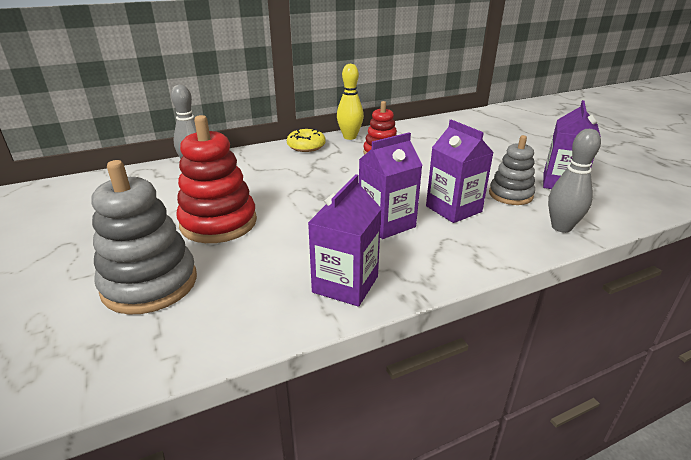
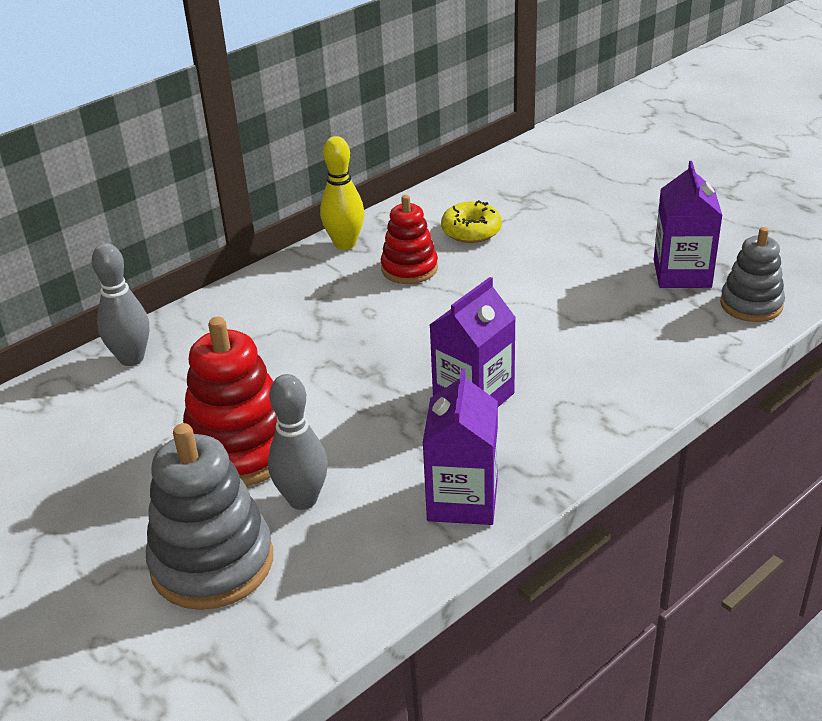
camera: 15 degrees left, 5 degrees up
yellow donut [287,129,326,152] -> yellow donut moved to [441,200,502,243]
purple carton [426,119,494,223] -> none
grey stacking toy [489,135,535,205] -> grey stacking toy moved to [720,227,785,322]
grey bowling pin [548,129,601,233] -> grey bowling pin moved to [268,374,328,510]

